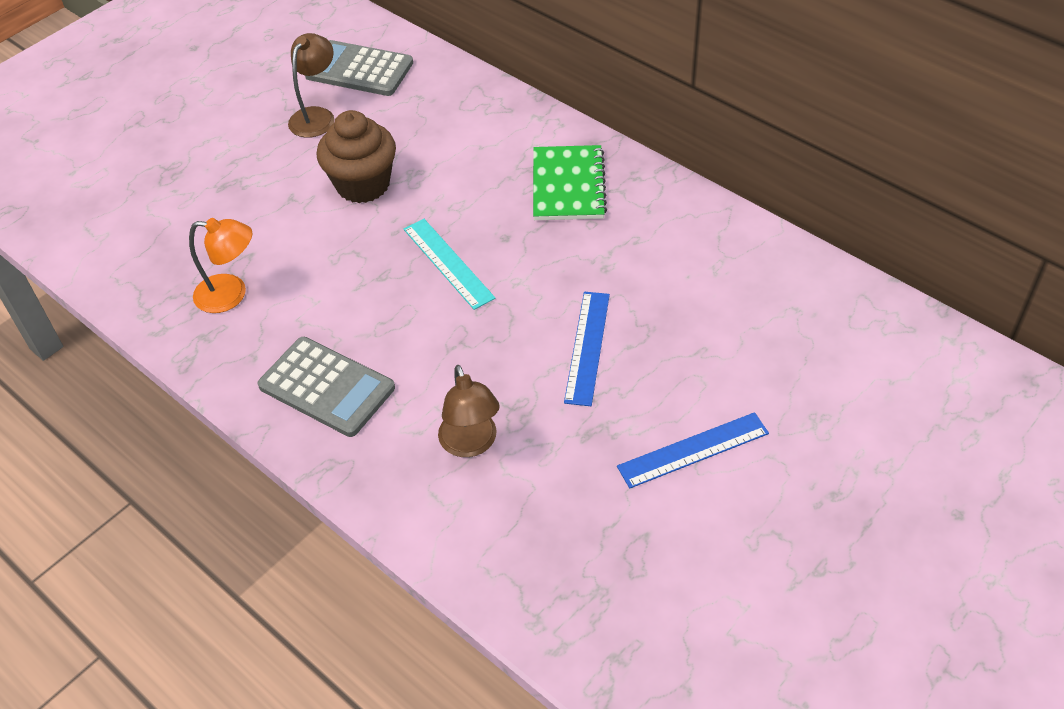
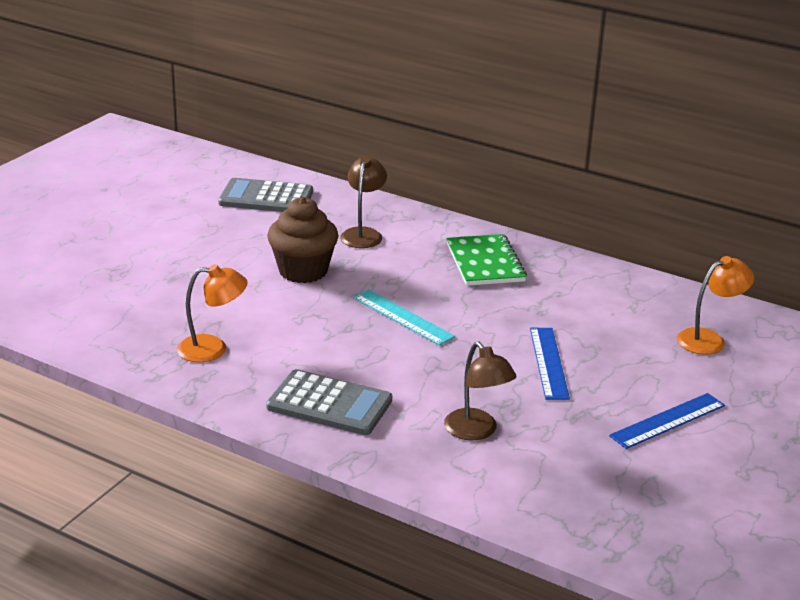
camera: 15 degrees left, 20 degrees down
brown lamp [288,33,334,138] -> brown lamp moved to [340,156,387,248]
none -> orange lamp [677,256,754,355]

